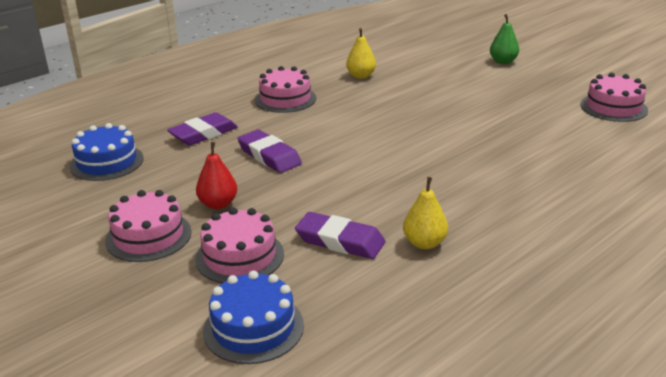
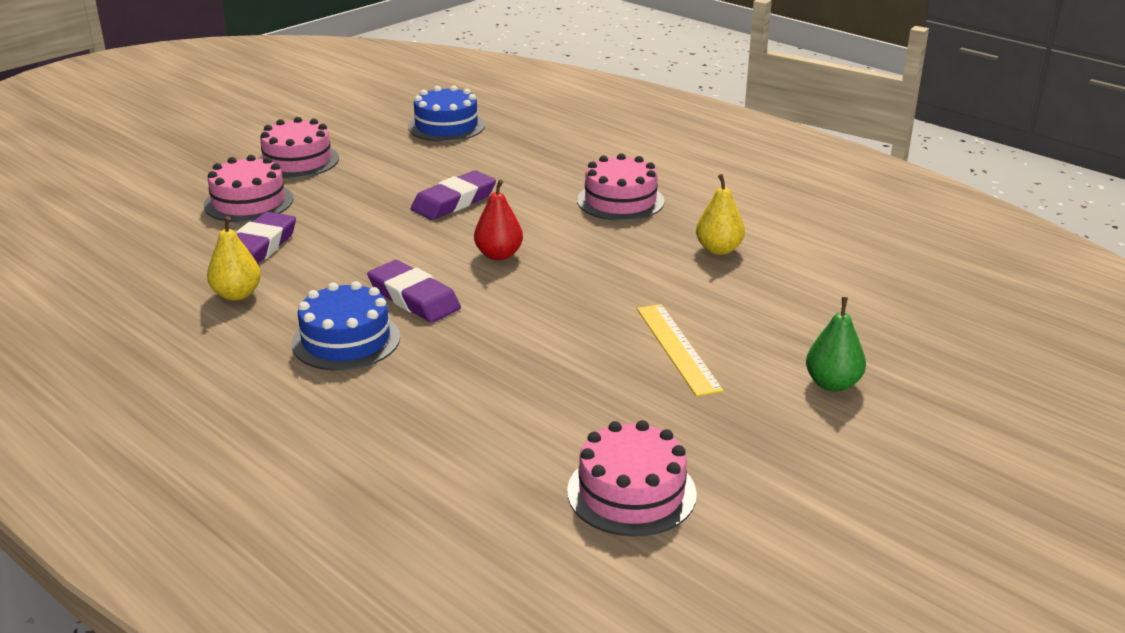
camera: 85 degrees right, 0 degrees up
purple eraser [167,112,238,145] -> purple eraser moved to [367,260,461,323]
red pear [196,142,237,209] -> red pear moved to [474,180,523,260]
blue cake [203,271,304,364] -> blue cake moved to [292,281,400,370]
none -> yellow ruler [637,304,724,397]

